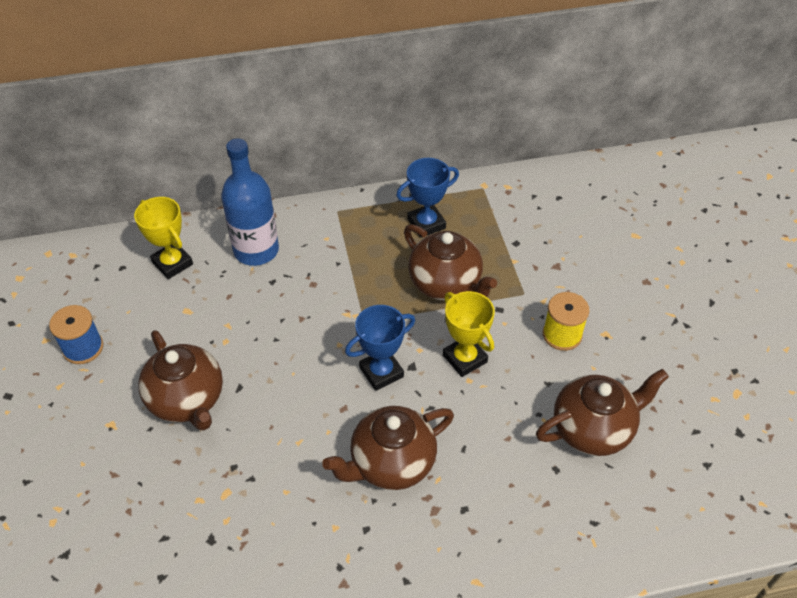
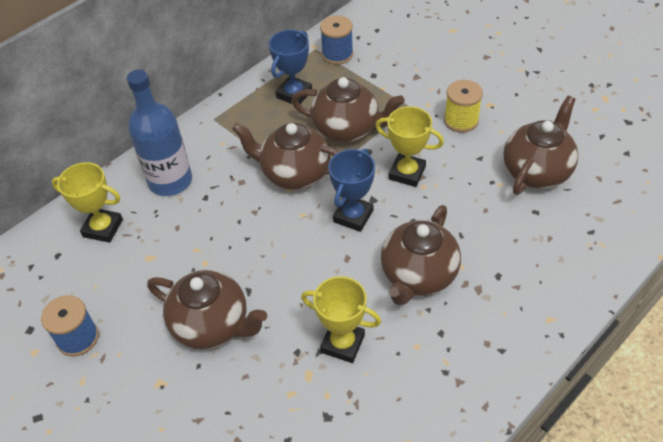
camera: 30 degrees left, 0 degrees up
none -> brown teapot [232,122,341,190]
none -> yellow trophy [301,276,381,363]
none -> blue spool [320,16,353,65]

